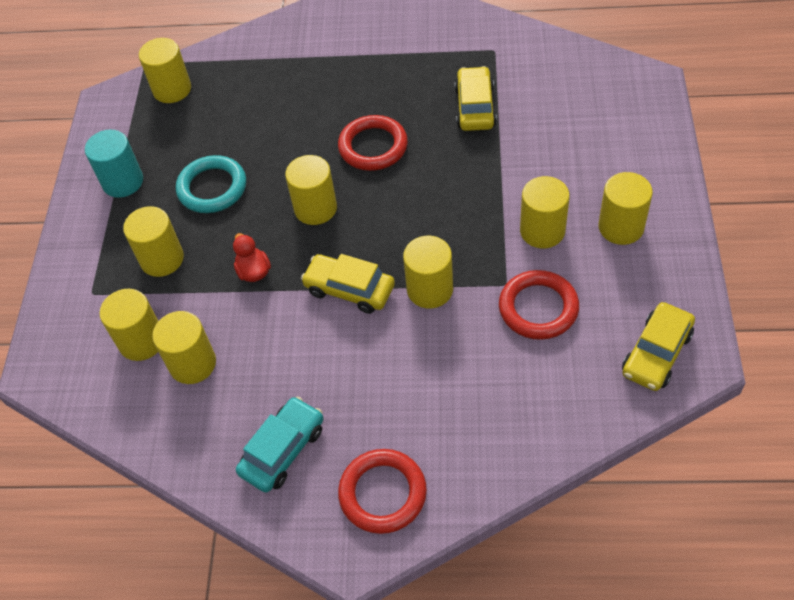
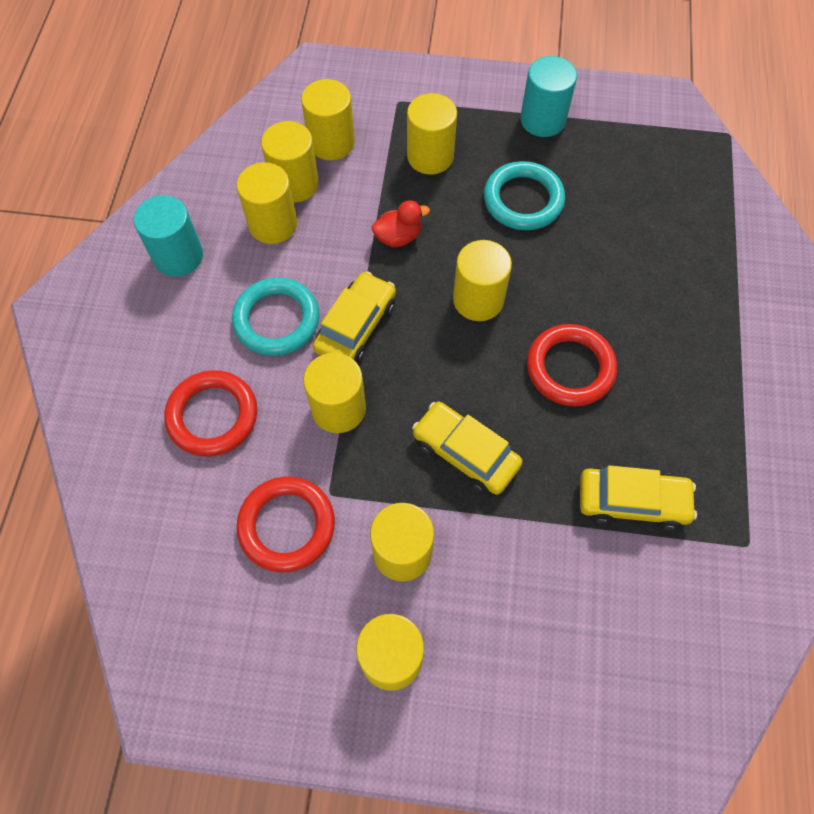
camera: 90 degrees right, 10 degrees up
yellow cylinder [139,38,191,103] -> yellow cylinder moved to [237,162,297,244]
turquoise car [236,396,324,493] -> turquoise cylinder [134,195,203,277]
red ring [338,449,427,534] -> red ring moved to [164,370,257,457]
yellow car [622,302,695,391] -> yellow car moved to [412,402,523,495]
none -> turquoise ring [232,277,320,356]

